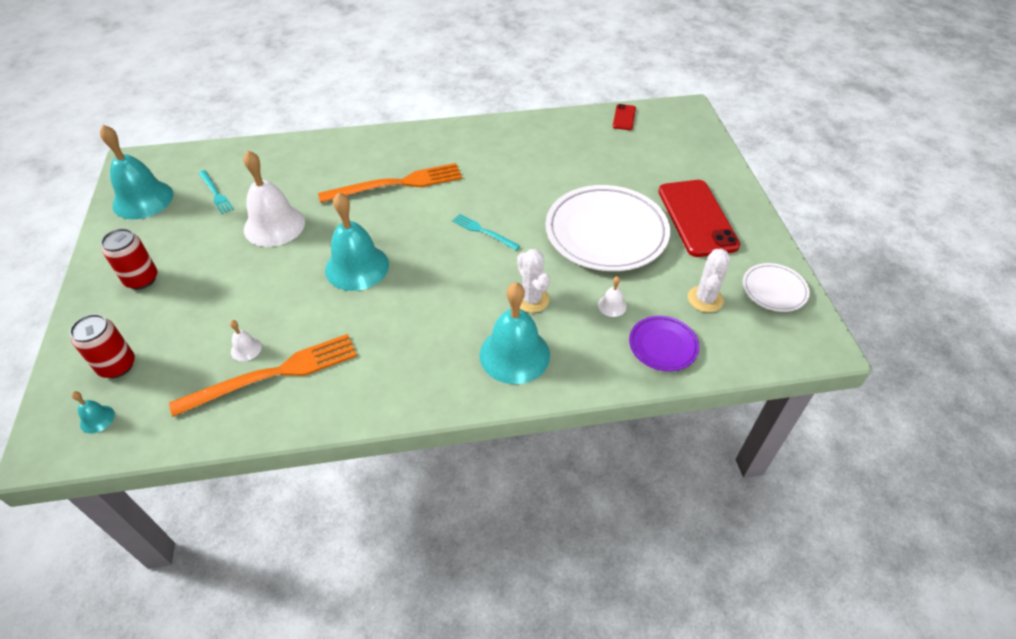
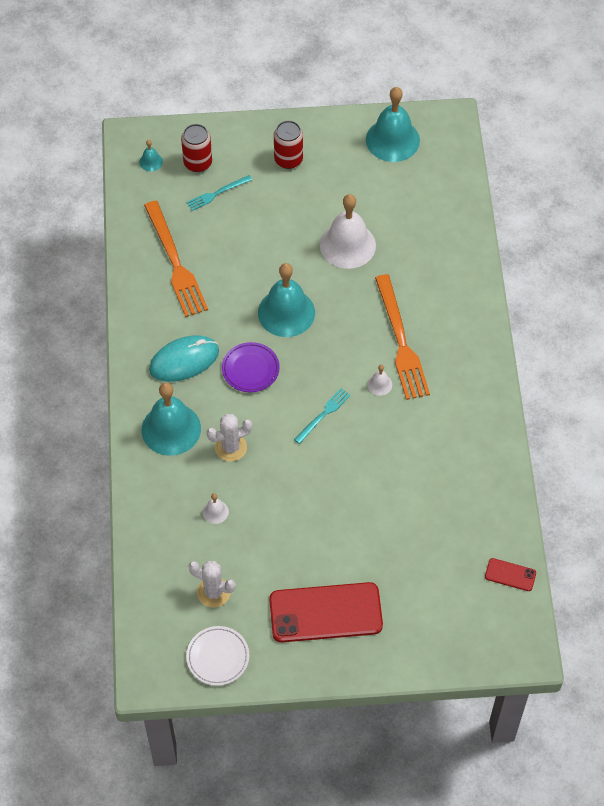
camera: 95 degrees right, 10 degrees up
turquoise fork [199,170,234,214] -> turquoise fork moved to [186,175,252,211]
white bell [230,320,262,361] -> white bell moved to [367,365,392,396]
white plate [546,185,670,271] -> none
purple plate [629,316,699,371] -> purple plate moved to [222,342,280,392]
none -> turquoise mouse [149,335,219,382]

